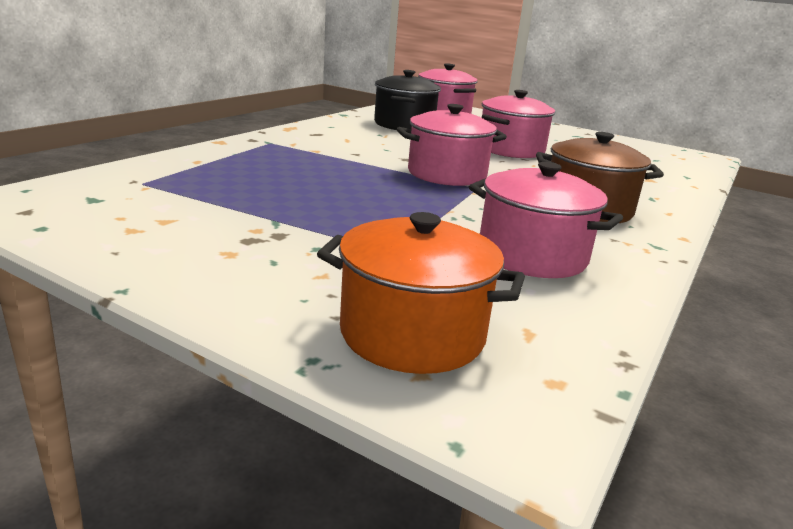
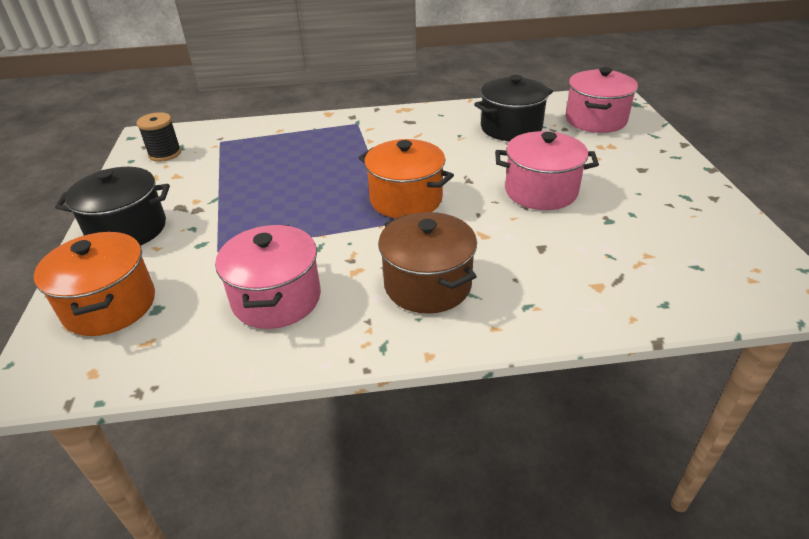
camera: 55 degrees right, 15 degrees up
pink pot [397,104,507,186] -> orange pot [359,139,454,218]
none -> black pot [55,167,170,246]
none -> black spool [137,112,181,162]

